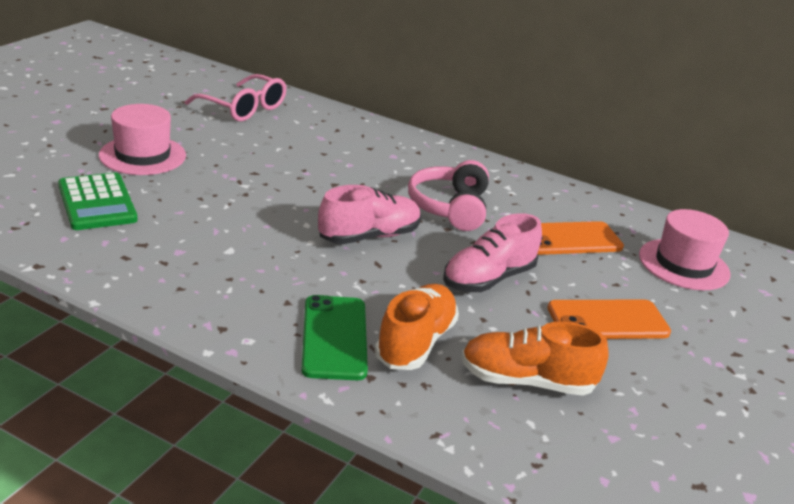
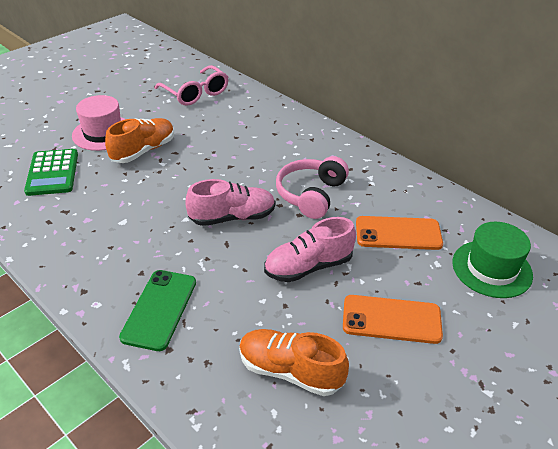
camera: 20 degrees right, 10 degrees up
orange shoe [375,284,459,370] -> orange shoe moved to [105,118,174,163]
pink hat [639,209,730,290] -> green hat [452,222,533,298]

